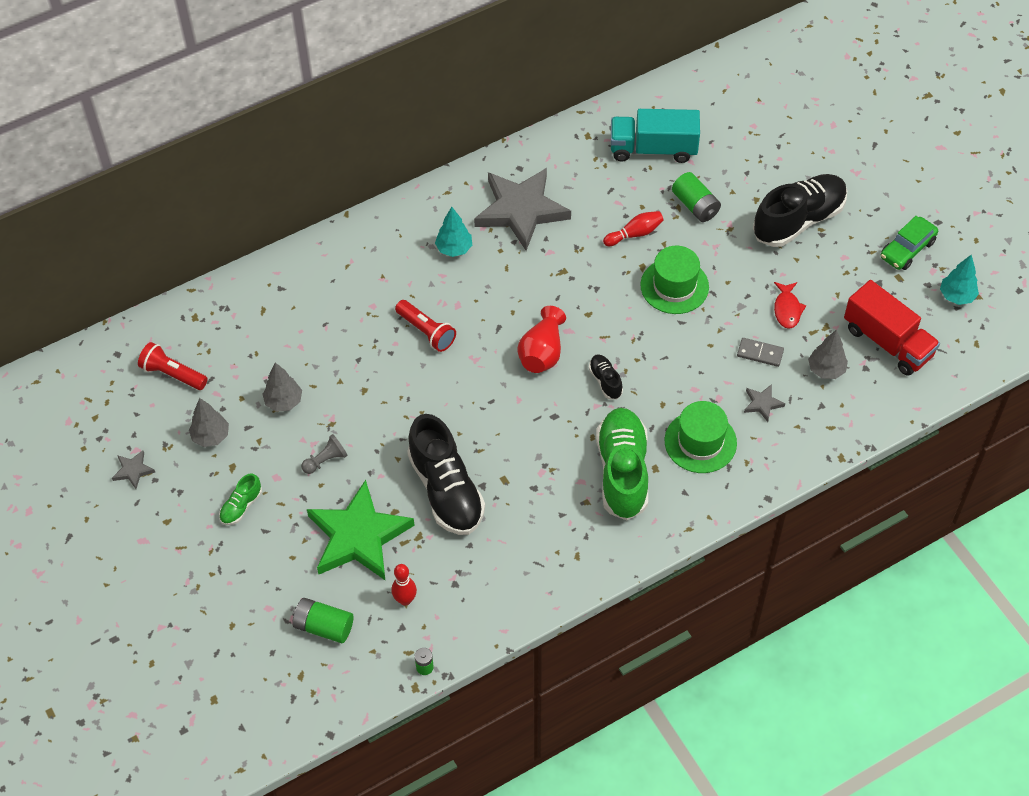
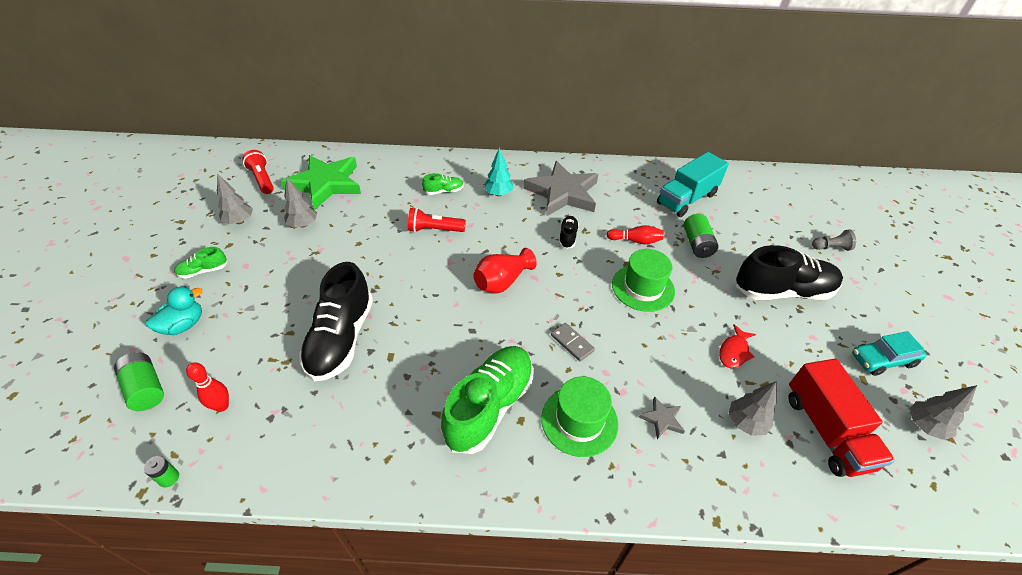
camera: 30 degrees right, 10 degrees down
grey star [112,450,155,489] -> none
grey pawn [301,434,348,474] -> grey pawn moved to [812,230,856,251]
green star [307,480,415,581] -> green star moved to [281,155,361,210]
red flashlight [395,300,456,352] -> red flashlight turned 105 degrees clockwise [408,208,466,232]
black shoe [589,354,623,400] -> black shoe moved to [559,216,579,249]
turquoise truck [611,109,700,163] -> turquoise truck turned 75 degrees counterclockwise [657,152,729,217]
grey domino [737,338,784,367] -> grey domino moved to [551,323,595,361]
green car [881,216,938,270] -> turquoise car [852,331,927,376]
turquoise tree [940,255,979,305] -> grey tree [909,385,977,440]
none -> turquoise duck [146,286,202,335]
none -> green shoe [422,173,464,195]

